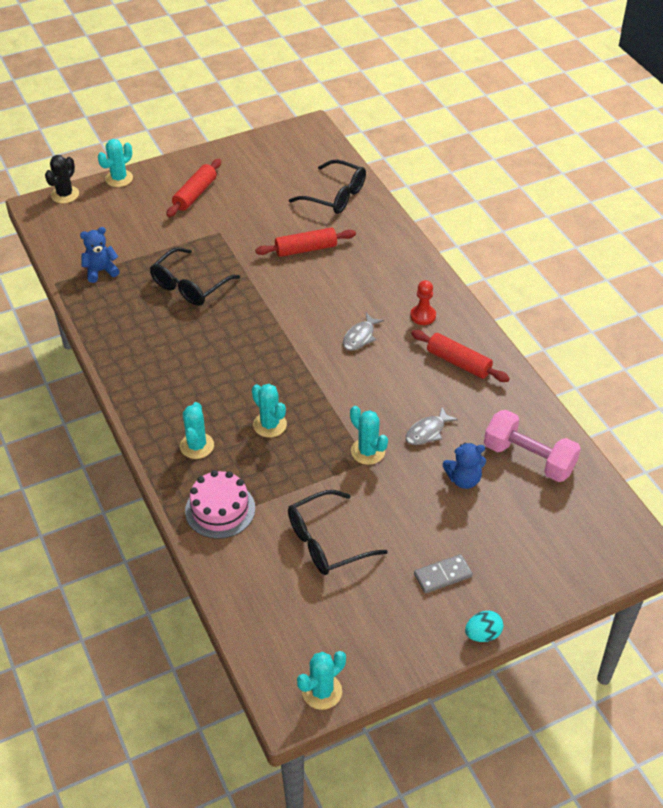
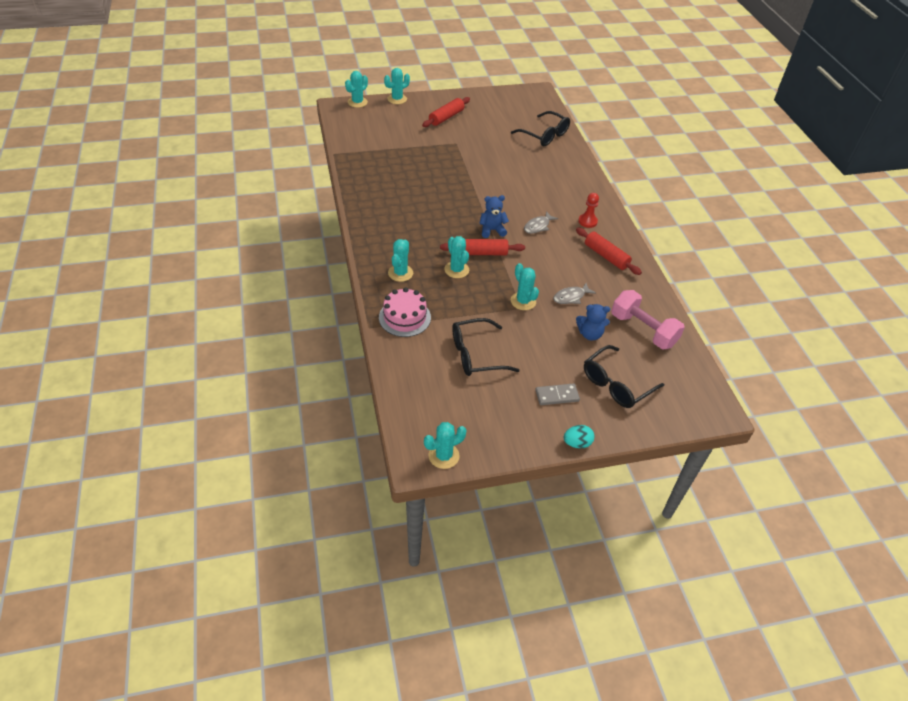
camera: 10 degrees right, 0 degrees up
black cactus [45,155,79,203] -> turquoise cactus [345,71,368,108]
blue teddy bear [80,227,120,283] -> blue teddy bear moved to [479,195,509,238]
black glasses [150,247,240,306] -> black glasses moved to [584,345,664,408]
red rolling pin [255,227,356,257] -> red rolling pin moved to [440,239,525,255]

